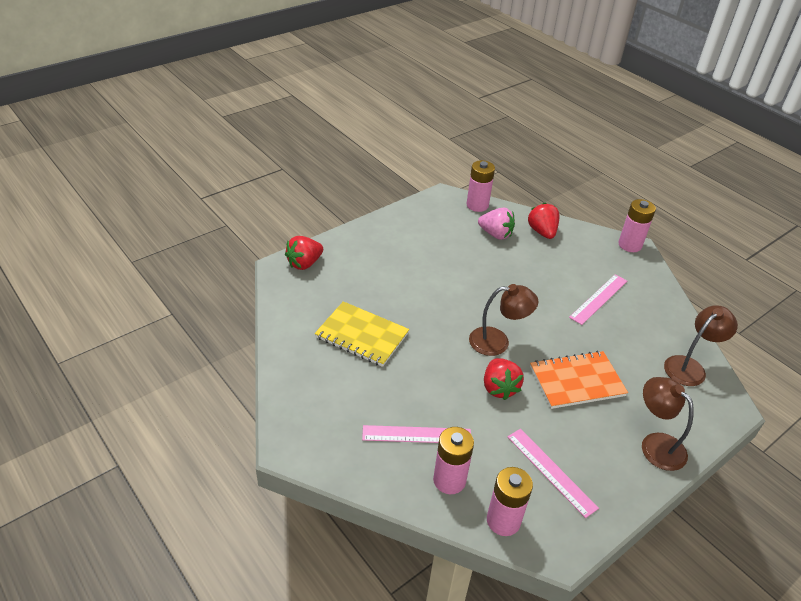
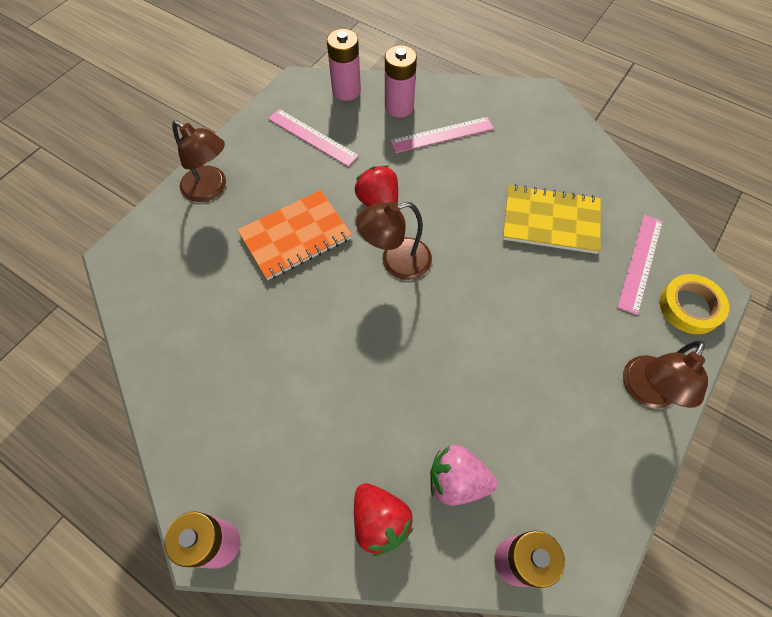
camera: 165 degrees right, 20 degrees up
red strawberry [285,236,323,270] -> yellow tape [660,274,729,334]
pink ruler [569,274,627,325] -> pink ruler moved to [617,215,663,315]
brown lamp [664,305,738,386] -> brown lamp moved to [623,340,708,408]

